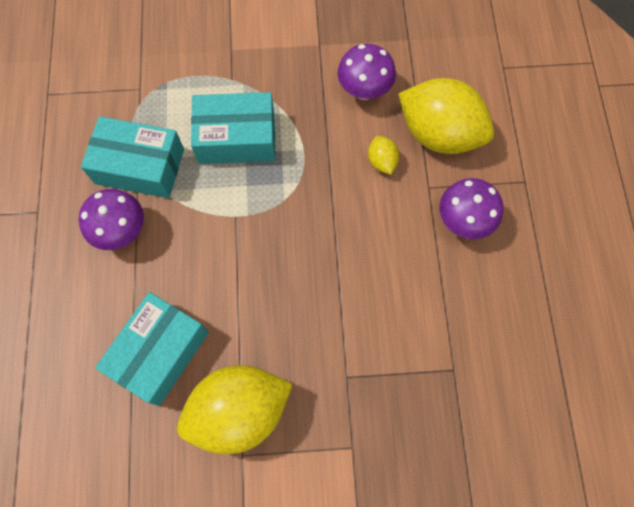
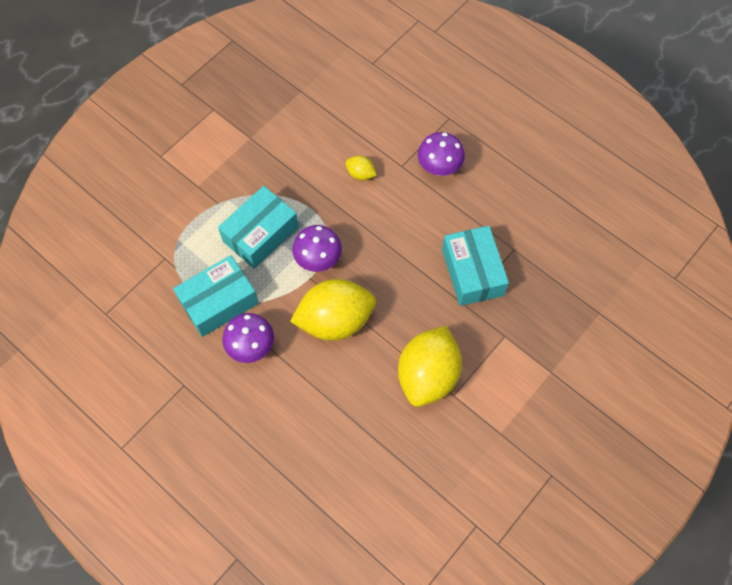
camera: 45 degrees left, 5 degrees down
turquoise box [95,292,209,406] -> turquoise box moved to [442,226,509,306]
purple mushroom [337,44,396,100] -> purple mushroom moved to [293,225,342,272]
yellow lemon [398,78,494,154] -> yellow lemon moved to [290,279,376,341]

